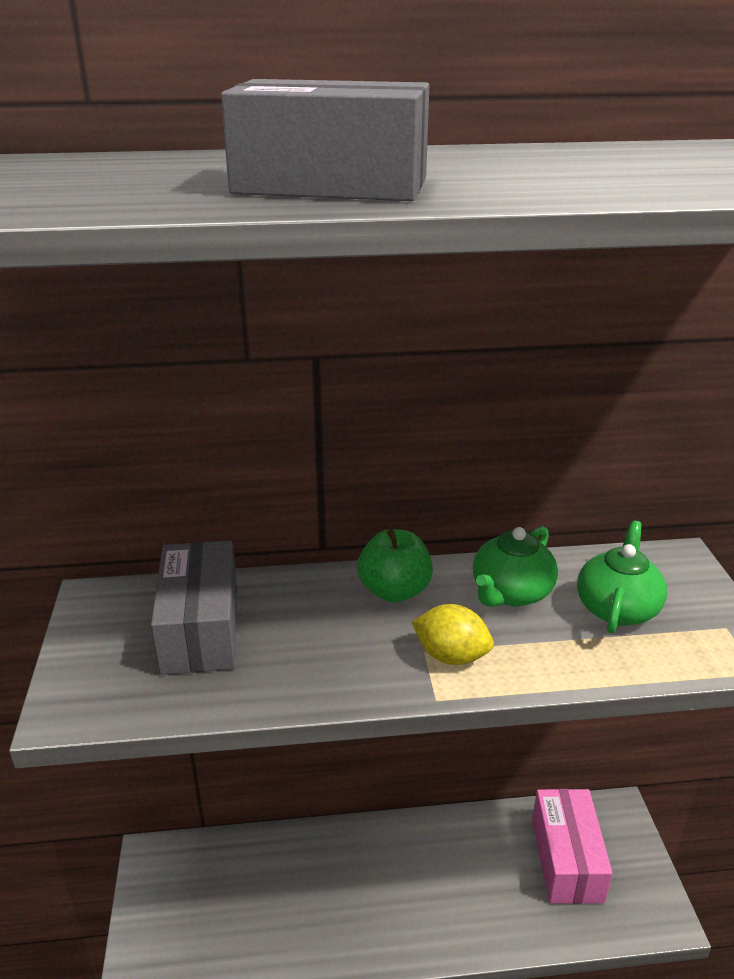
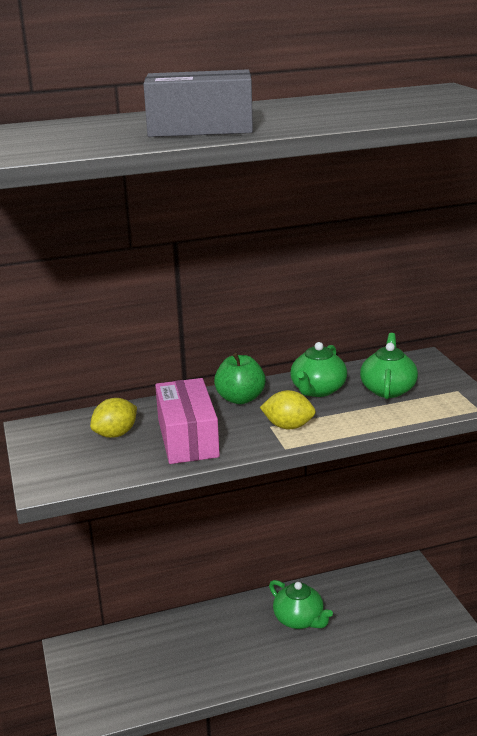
camera: 10 degrees left, 5 degrees down
grey box [151,540,237,675] -> yellow lemon [90,398,137,438]
pink box [532,789,613,904] -> pink box moved to [155,378,220,464]
none -> green teapot [269,580,333,629]

